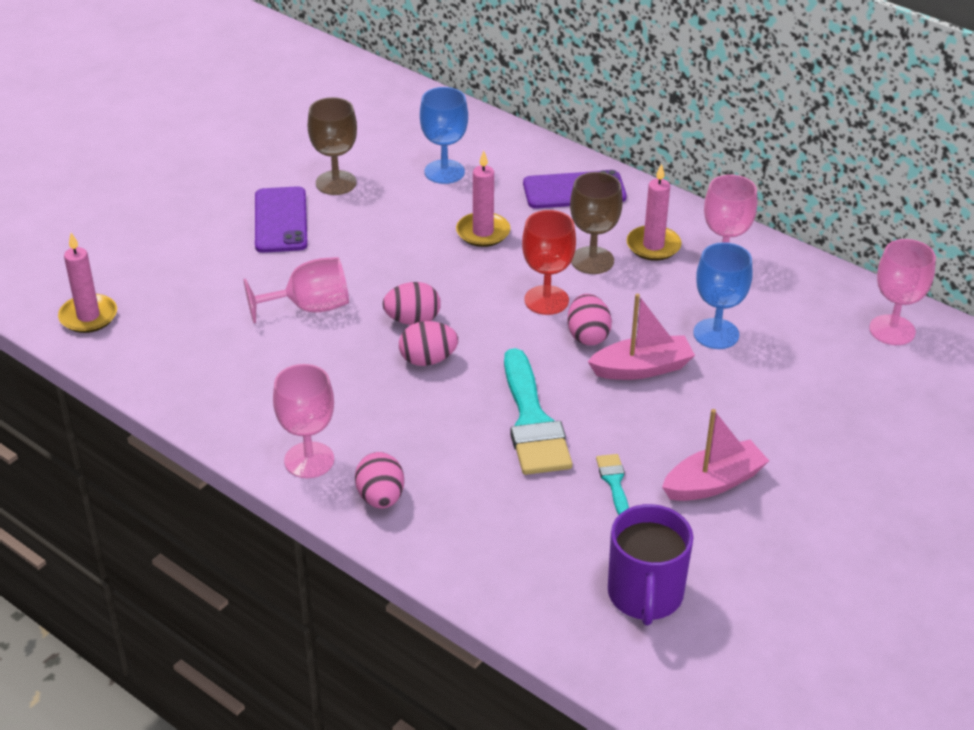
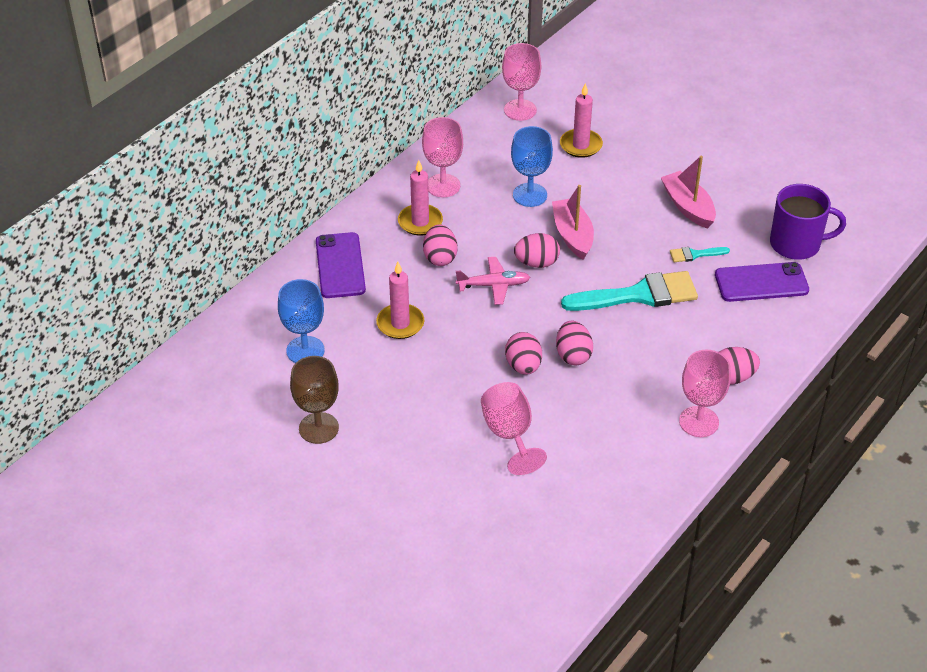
camera: 90 degrees left, 5 degrees up
pink candle [58,233,117,333] -> pink candle moved to [560,83,603,158]
purple phone [255,186,308,253] -> purple phone moved to [715,262,809,302]
red goblet [522,210,576,315] -> pink plane [456,257,530,305]
brown goblet [570,172,623,274] -> pink egg [423,224,458,266]

